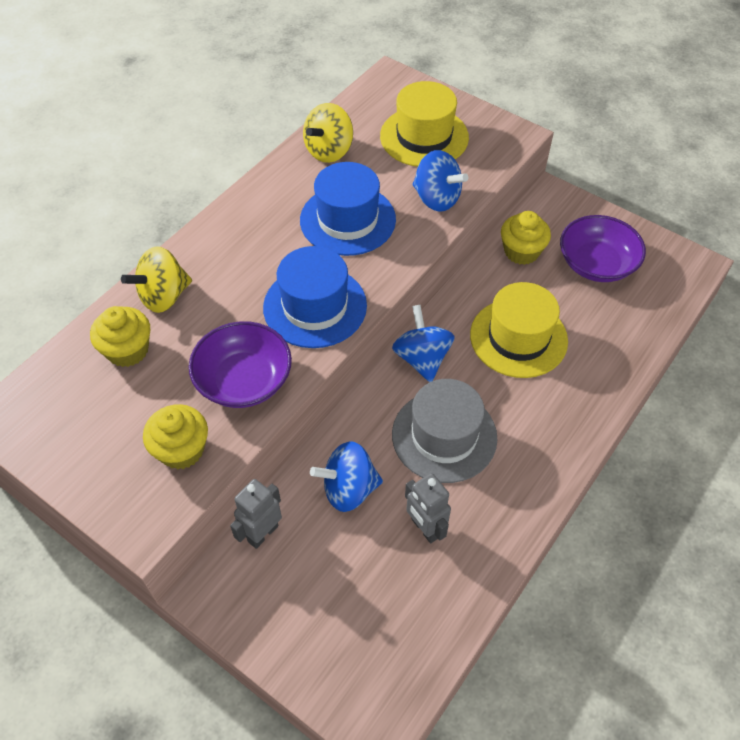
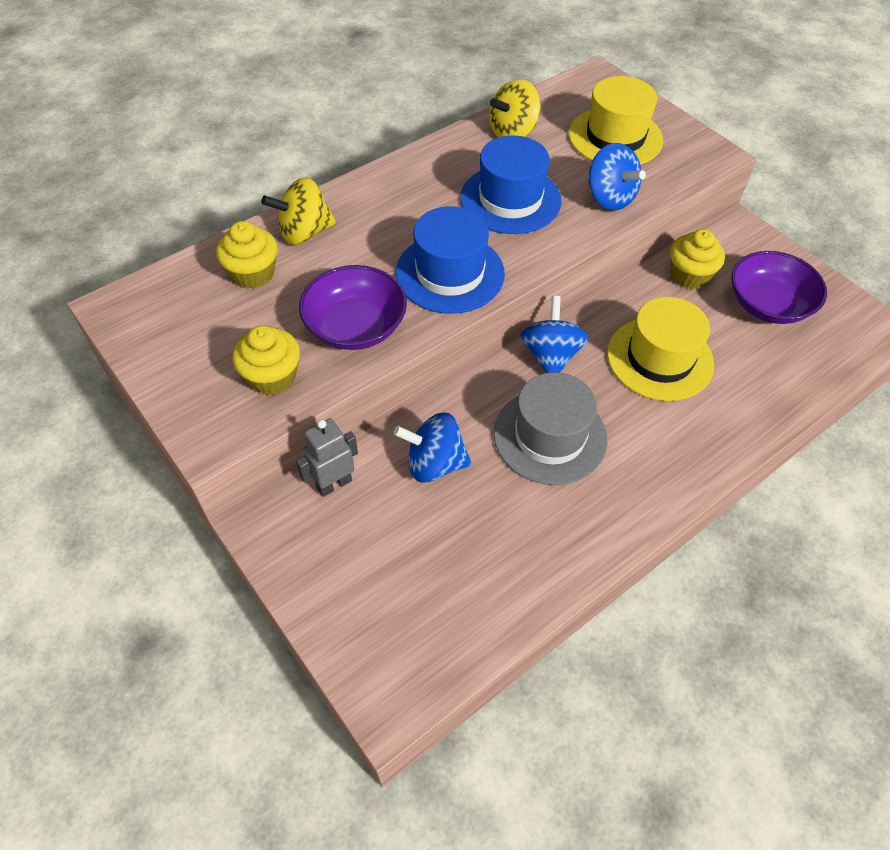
camera: 15 degrees right, 0 degrees up
grey robot [405,473,451,543] -> none

